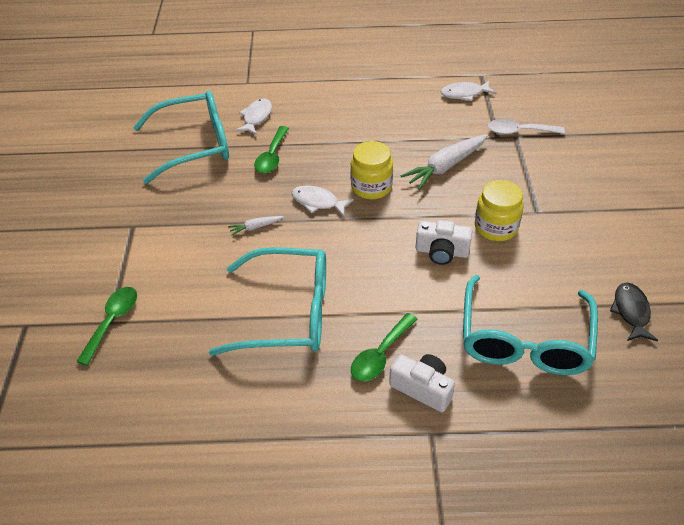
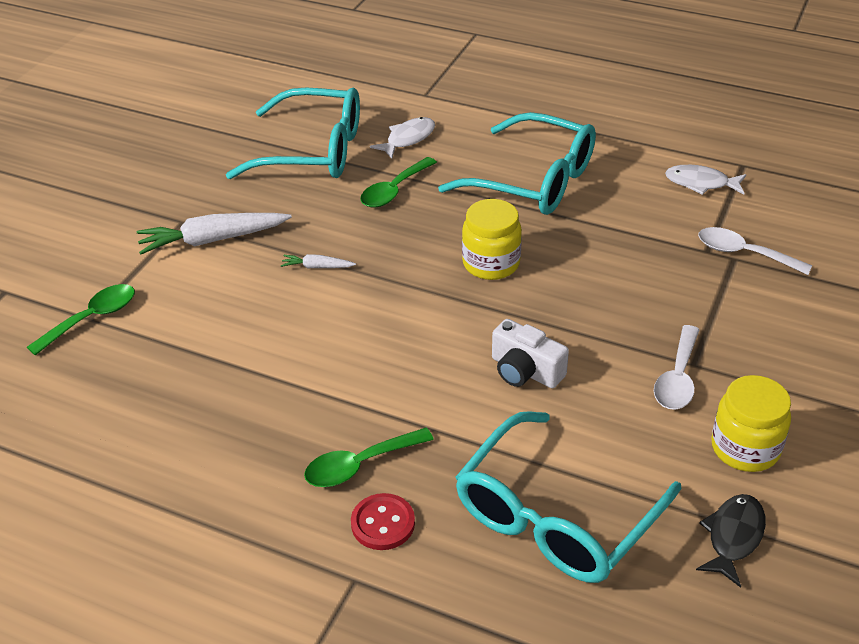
camera: 25 degrees right, 5 degrees down
turquoise glasses [209,247,326,356] -> turquoise glasses moved to [438,112,596,215]
white fish [292,186,354,217] -> none
white camera [389,354,455,412] -> red button [351,493,415,550]
white carrot [401,134,488,190] -> white carrot moved to [137,213,292,254]
yellow jar [475,180,524,241] -> yellow jar moved to [711,375,791,472]
none -> white spoon [654,325,700,410]

